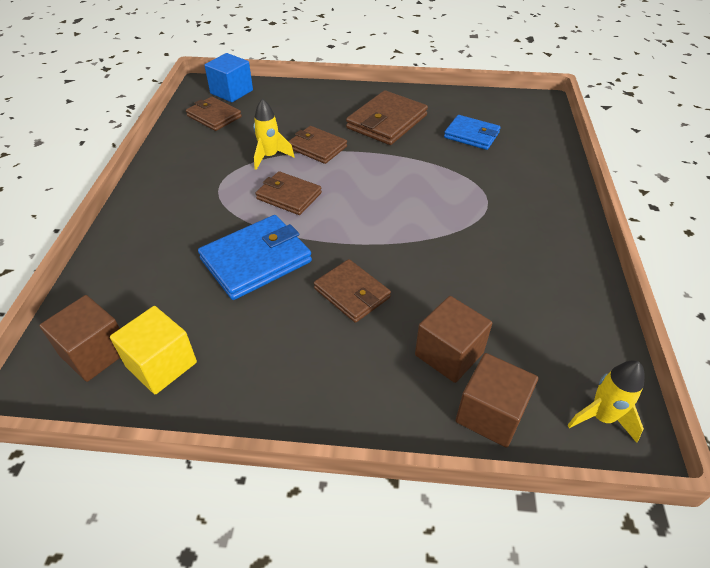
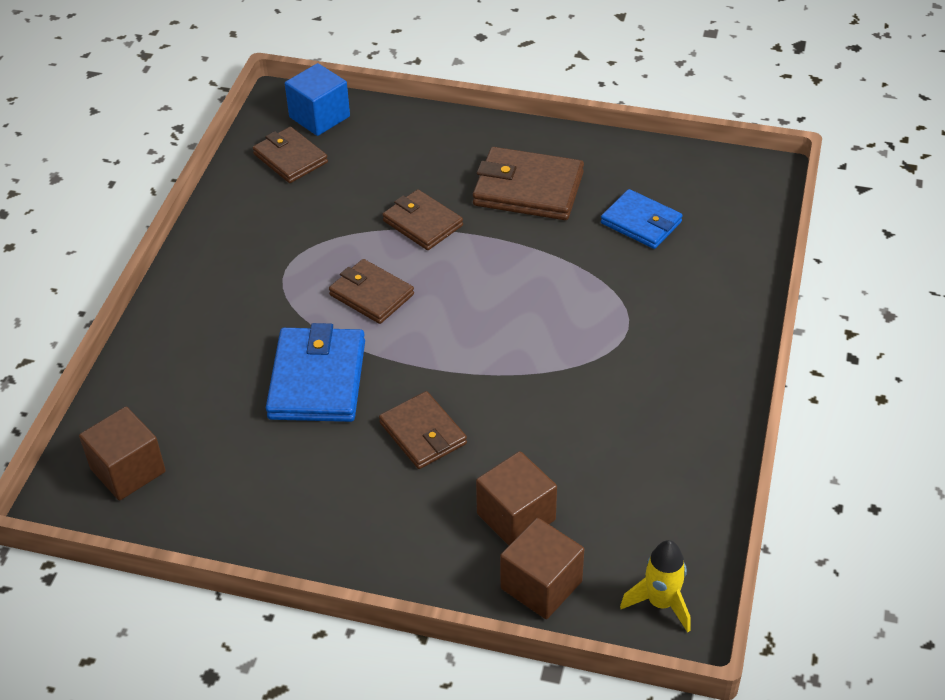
camera: 10 degrees right, 0 degrees up
yellow cube [110,306,197,394] -> none
blue wallet [198,215,312,300] -> blue wallet turned 60 degrees counterclockwise [266,323,365,422]
yellow rocket [253,99,294,170] -> none
brown wallet [346,90,428,145] -> brown wallet turned 60 degrees clockwise [473,147,584,220]

